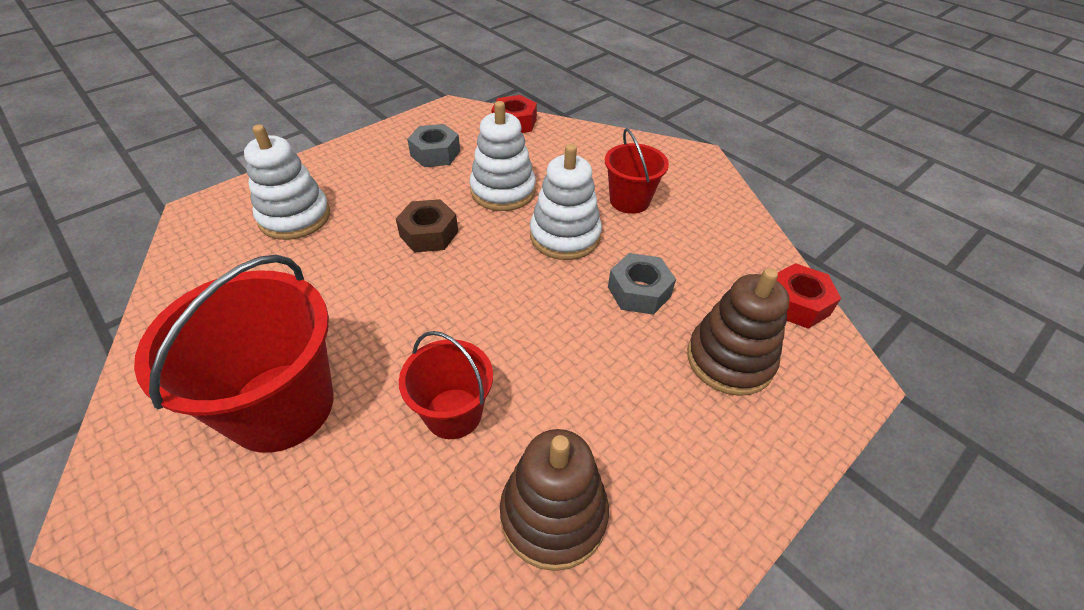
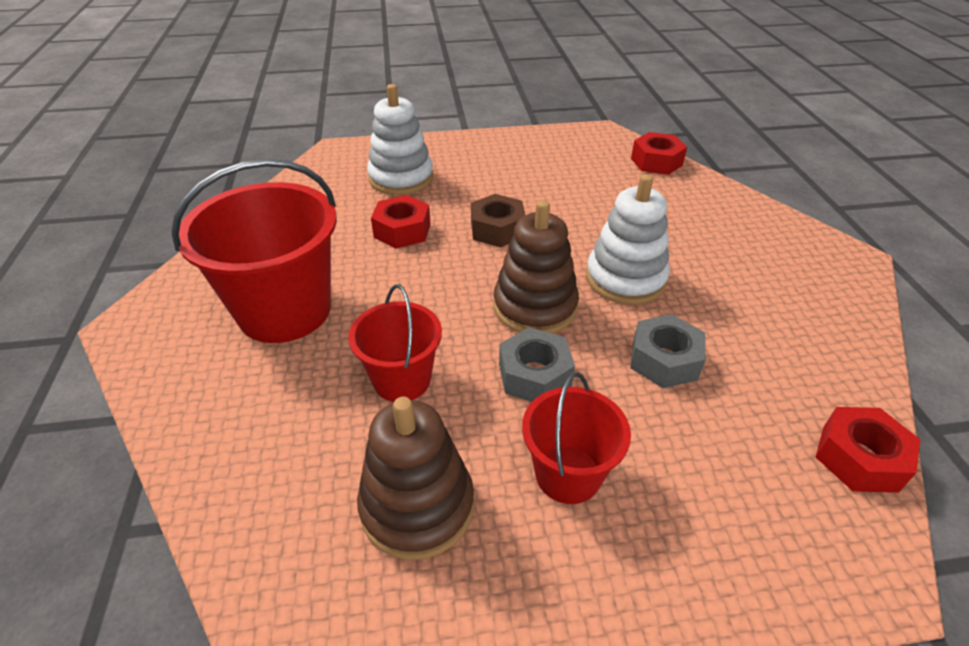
camera: 35 degrees right, 5 degrees down
grey nut [407,124,460,167] -> grey nut moved to [499,327,575,402]
white stacking toy [470,101,536,211] -> none
red bucket [605,128,669,214] -> red bucket moved to [522,372,631,504]
brown stacking toy [687,268,790,396] -> brown stacking toy moved to [493,200,579,334]
none -> red nut [371,195,431,248]

